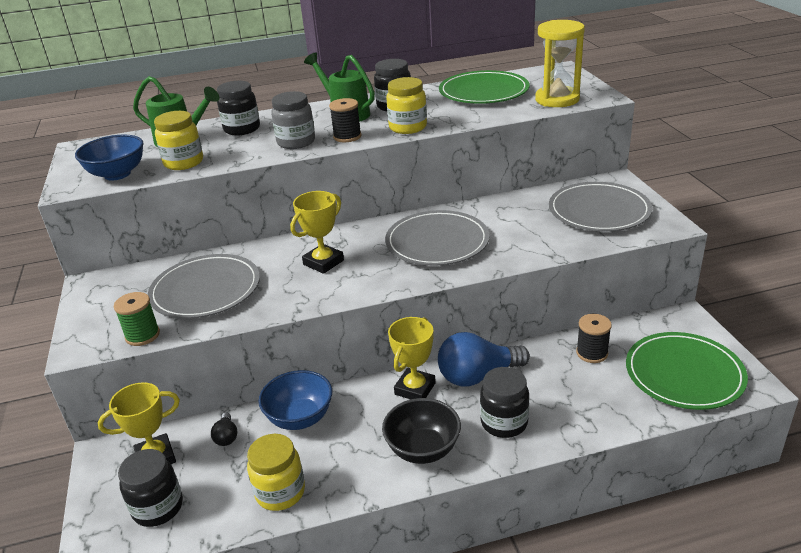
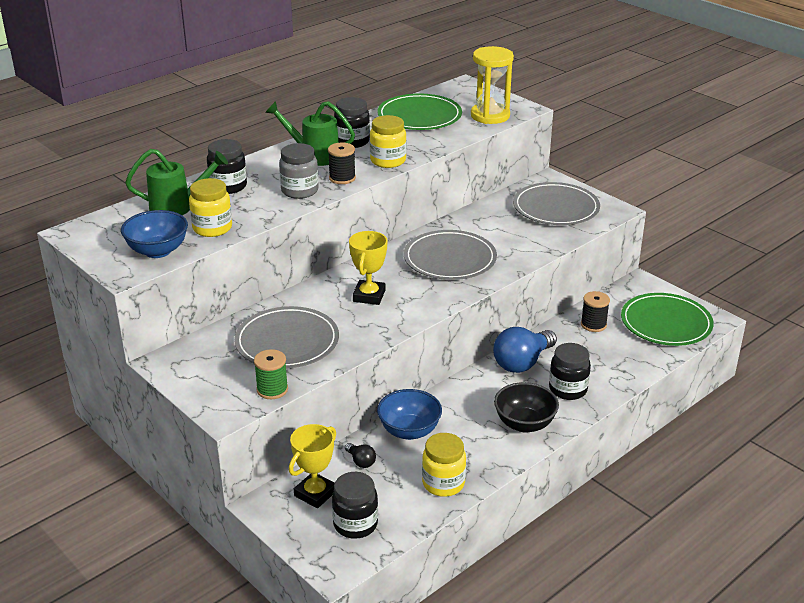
camera: 30 degrees left, 0 degrees up
yellow trophy [388,317,436,399] -> none

